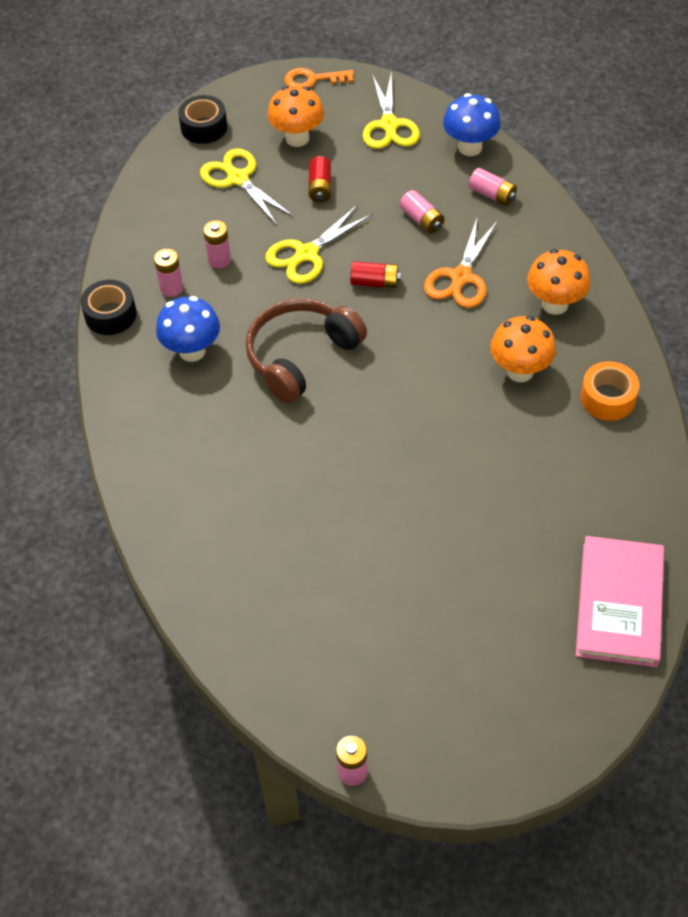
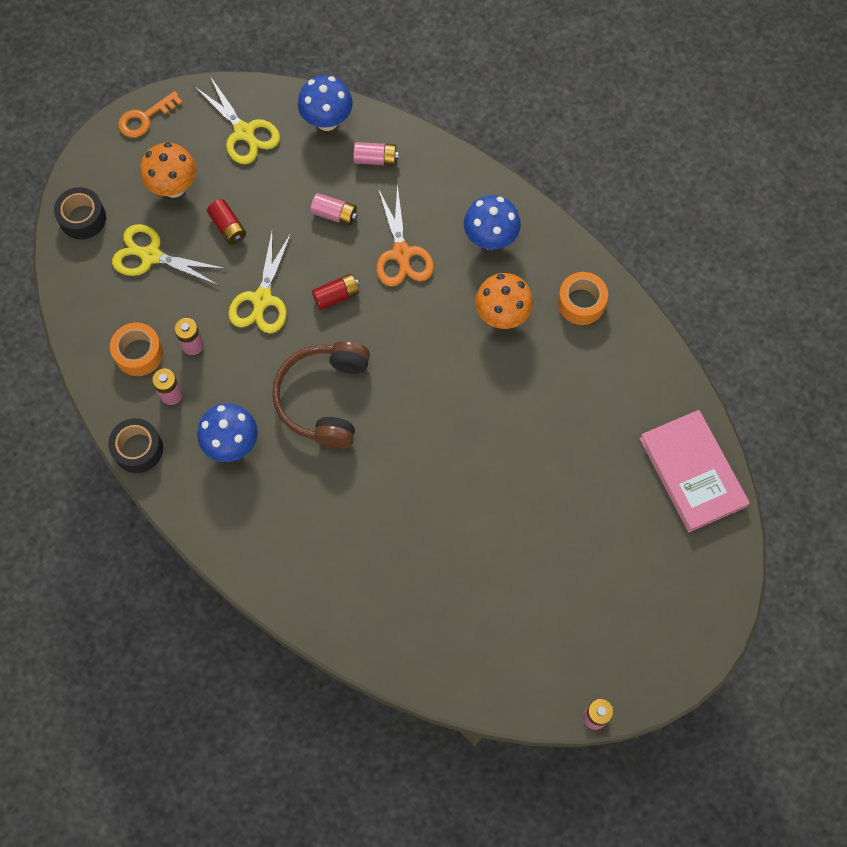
camera: 35 degrees left, 15 degrees up
orange mushroom [527,249,591,315] -> blue mushroom [464,195,521,250]
none -> orange tape [110,323,163,376]

